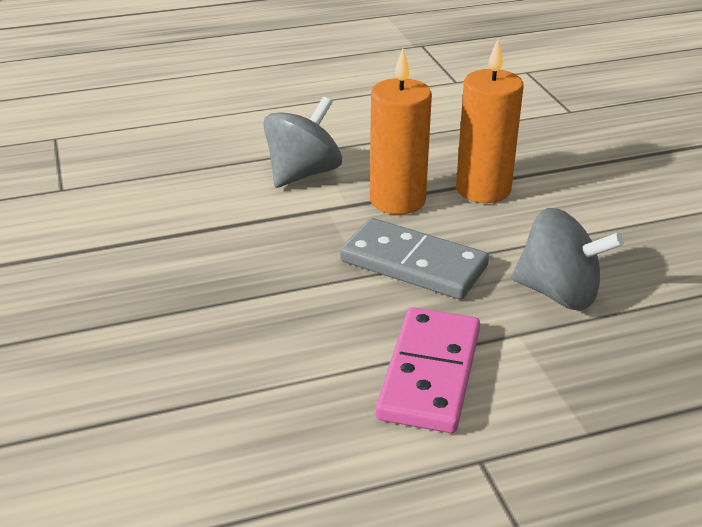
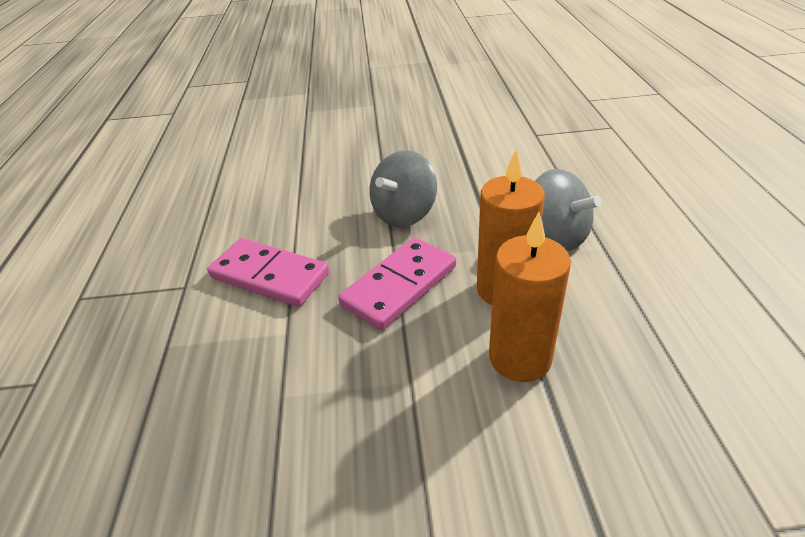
camera: 105 degrees right, 5 degrees up
grey domino [340,218,489,300] -> pink domino [338,237,456,330]
grey spinning top [511,208,624,310] -> grey spinning top moved to [369,150,437,227]

